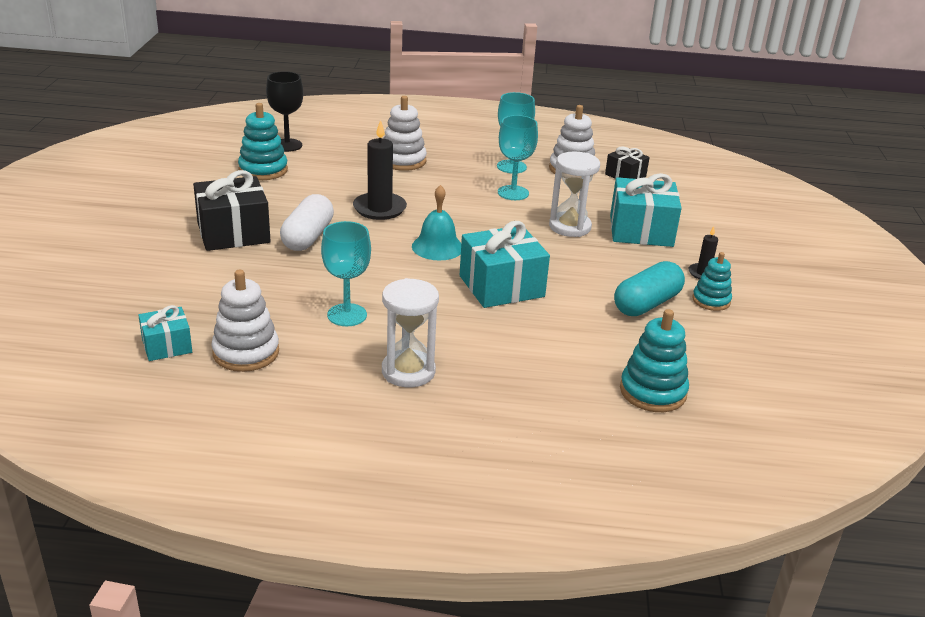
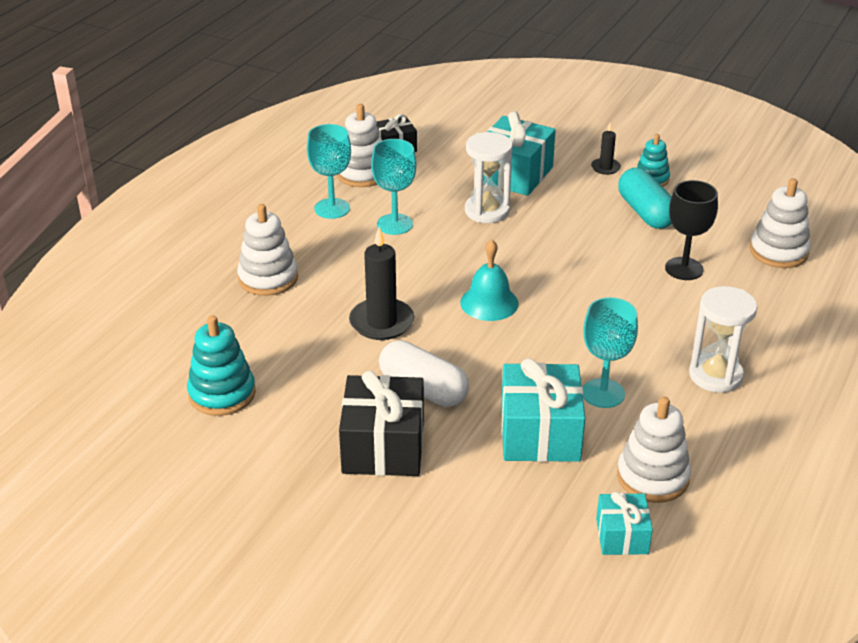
camera: 65 degrees left, 5 degrees up
black goblet [266,71,303,152] -> black goblet moved to [665,180,718,280]
turquoise gift [460,221,550,308] -> turquoise gift moved to [501,358,585,462]
turquoise stacking toy [620,309,689,412] -> white stacking toy [750,178,811,268]

